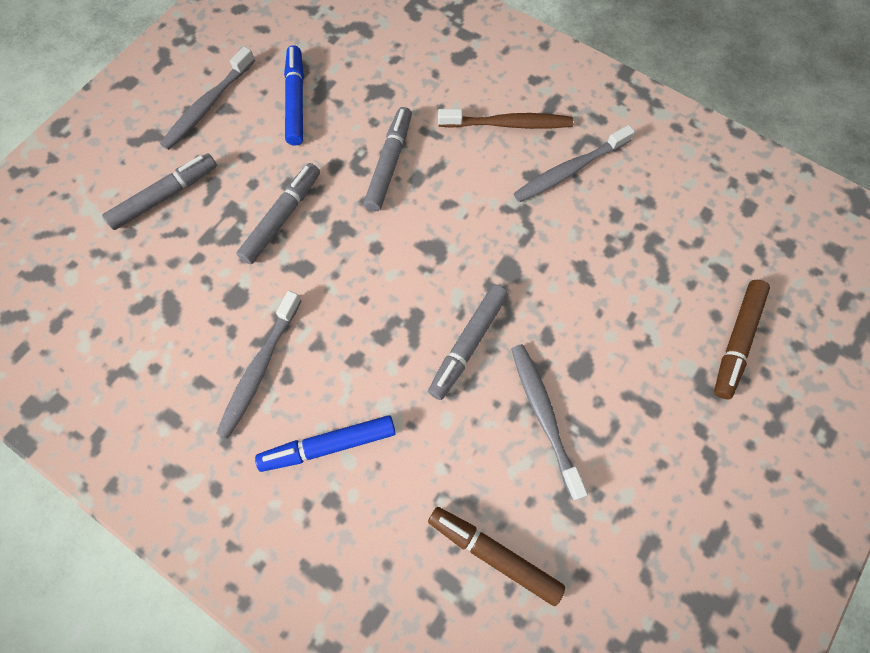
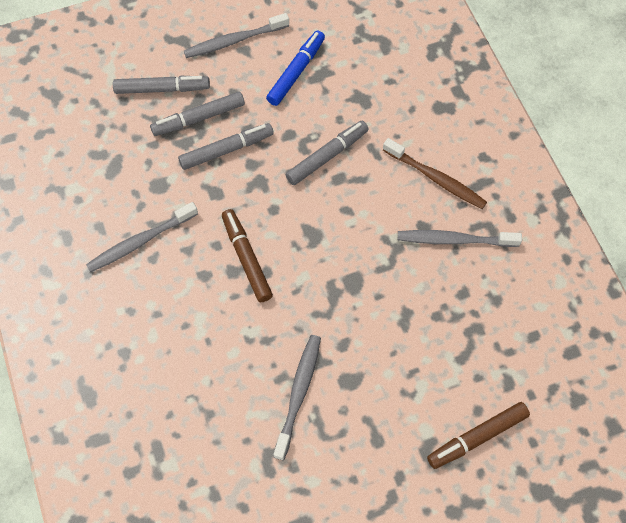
camera: 35 degrees right, 5 degrees down
blue marker [255,415,396,472] -> none
grey marker [428,285,508,400] -> grey marker moved to [150,92,245,136]
brown marker [428,507,565,606] -> brown marker moved to [222,209,273,302]

